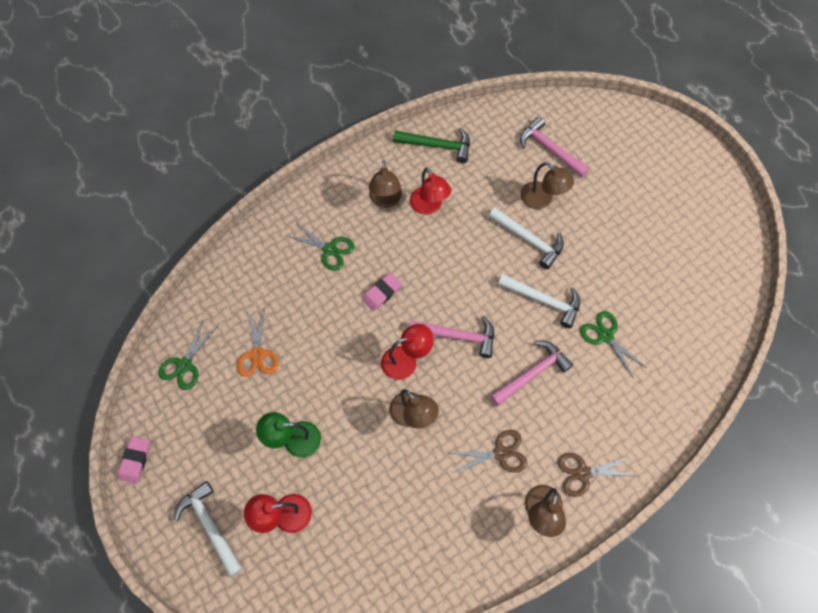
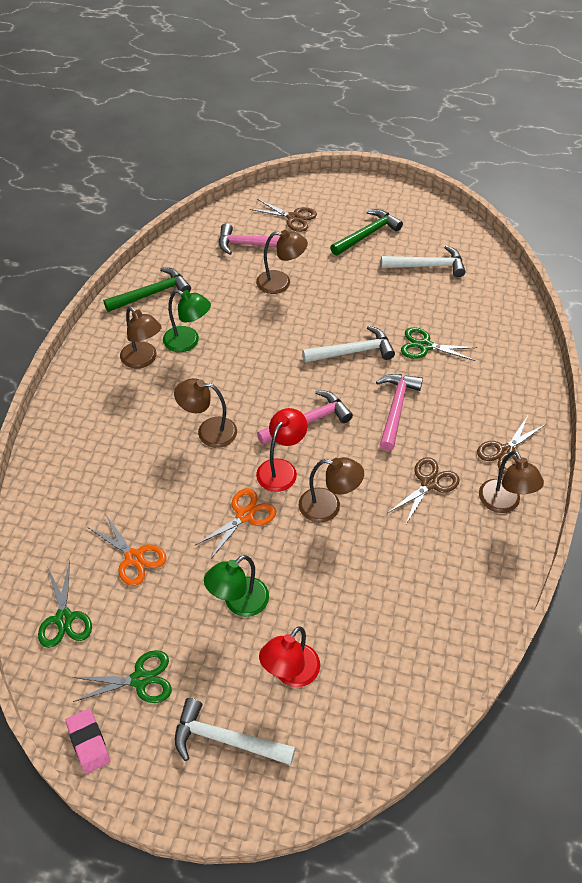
camera: 40 degrees left, 15 degrees down
green scissors [288,223,355,271] -> green scissors moved to [72,650,172,703]
pink eraser [362,272,402,311] -> brown lamp [174,378,237,448]
red lamp [410,168,451,215] -> green lamp [163,290,211,352]
white hammer [488,207,564,269] -> white hammer moved to [381,246,465,277]
none -> orange scissors [195,488,276,559]
none -> brown scissors [250,199,317,232]
none -> green hammer [330,209,403,256]

